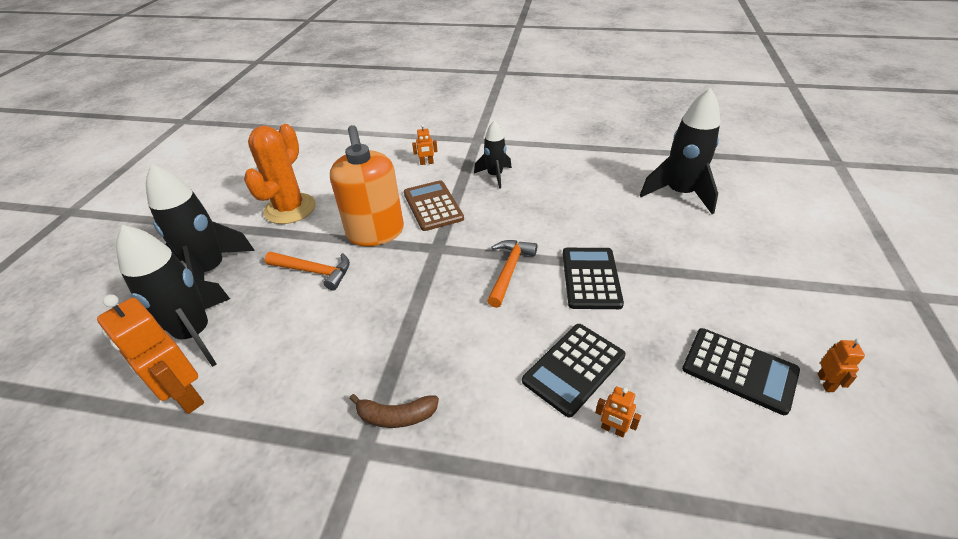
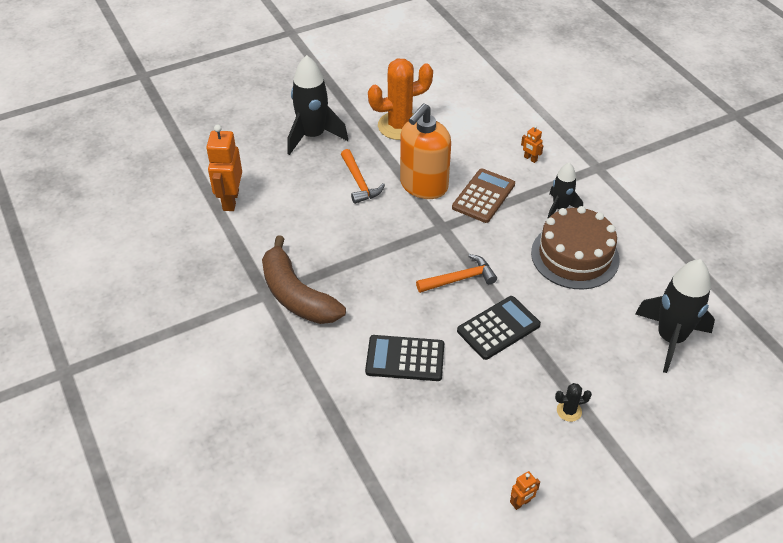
camera: 50 degrees right, 5 degrees up
black rocket [116,225,230,367] -> none
brown banana [349,394,439,428] -> brown banana [262,235,346,324], size x2.00
orange robot [595,386,641,438] -> none
black calculator [682,328,800,415] -> none
none -> brown cake [531,206,620,289]
none -> black cactus [555,383,592,422]

